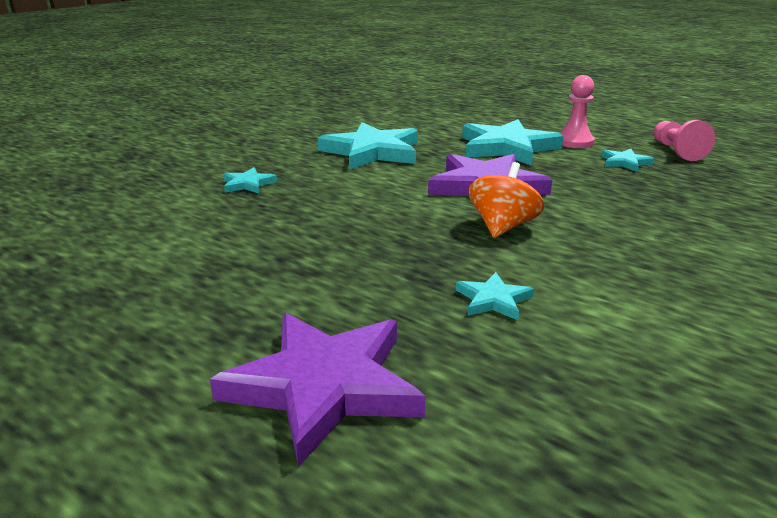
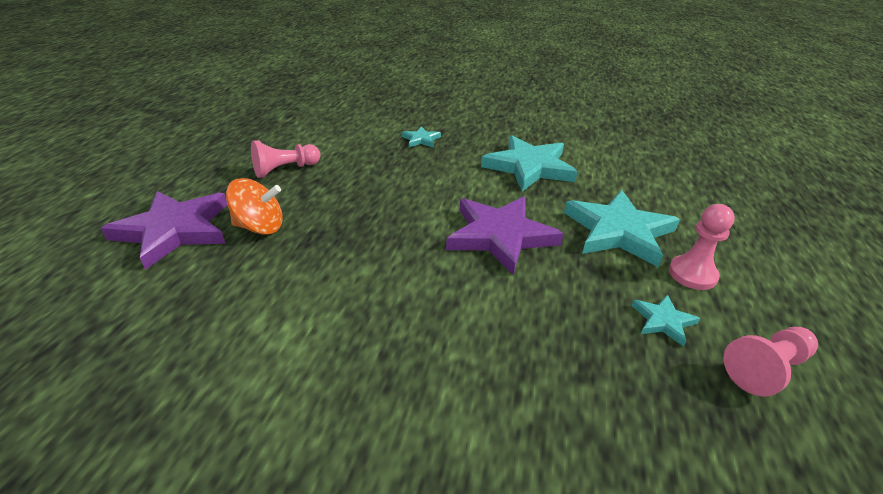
camera: 65 degrees right, 10 degrees up
turquoise star [456,272,534,320] -> none
orange spinning top [469,162,544,238] -> orange spinning top moved to [226,178,283,235]
none -> pink pawn [251,140,320,178]

